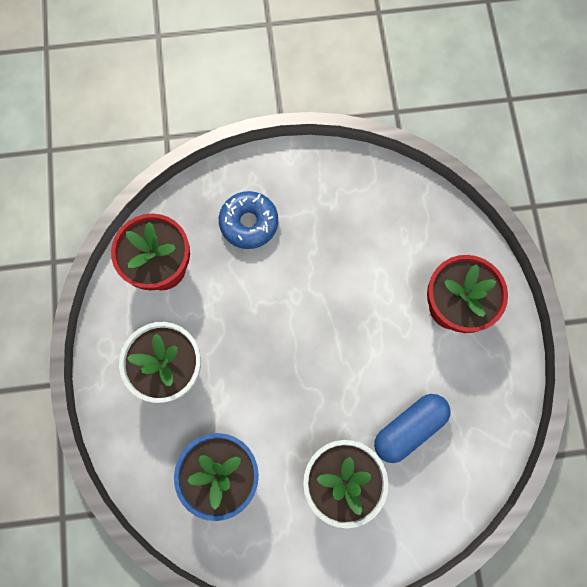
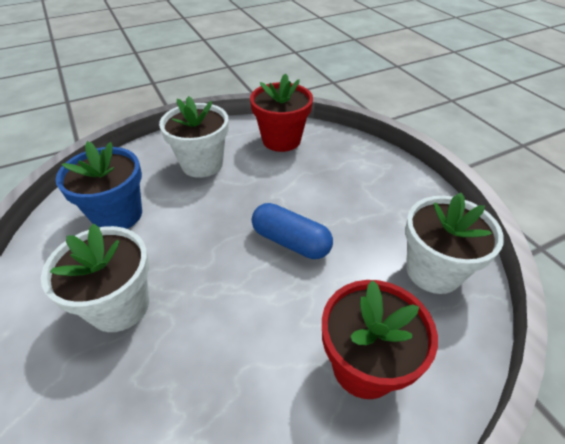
camera: 70 degrees right, 30 degrees down
blue donut [219,191,278,249] -> none
blue capsule [374,394,451,463] -> blue capsule moved to [252,203,333,259]
none -> white flower pot [405,193,504,294]

